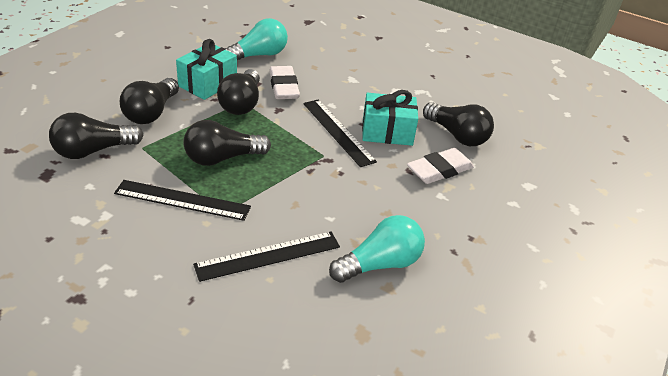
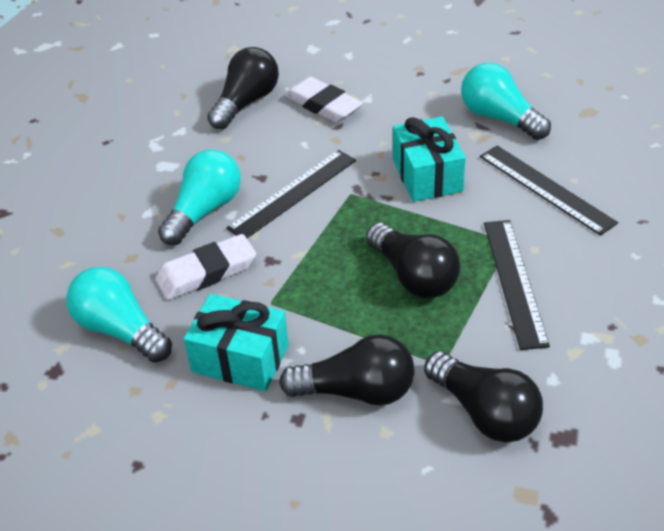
camera: 100 degrees left, 5 degrees up
black light bulb [217,69,260,115] -> none
turquoise gift [362,90,418,146] -> turquoise gift moved to [393,116,466,202]
none -> turquoise light bulb [158,149,241,245]

